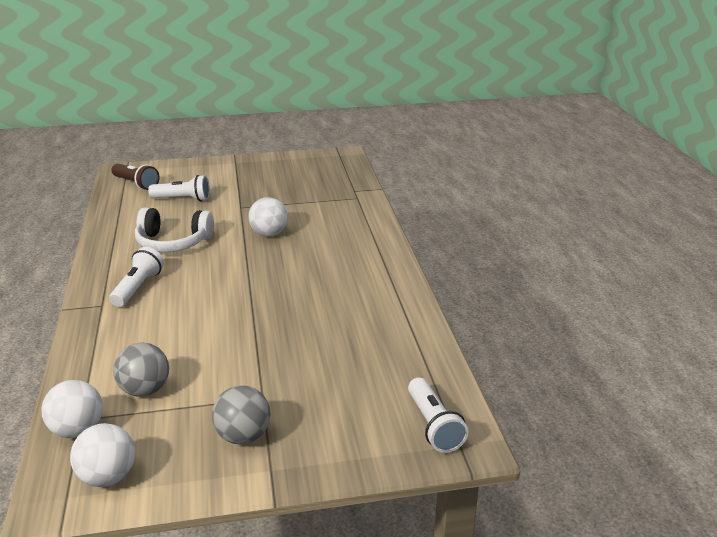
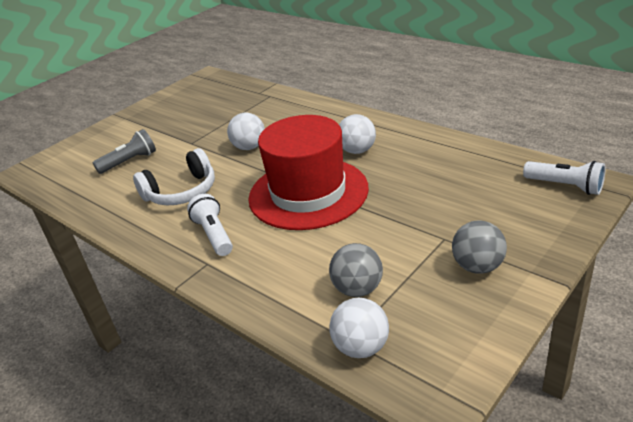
camera: 35 degrees left, 5 degrees up
white ball [70,423,135,487] -> white ball moved to [339,114,376,154]
brown flashlight [111,163,160,190] -> none
white flashlight [148,175,210,201] -> grey flashlight [93,129,156,174]
none -> red hat [248,115,369,230]

